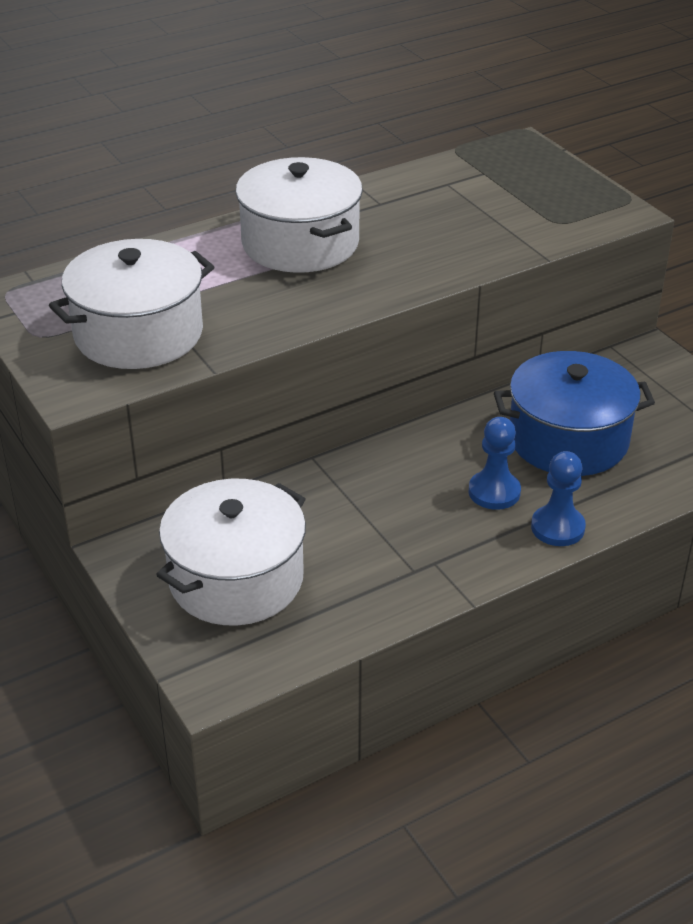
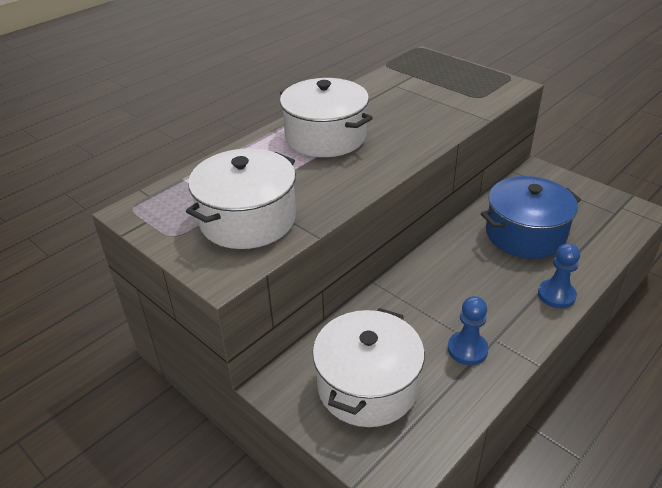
camera: 15 degrees left, 0 degrees up
blue pawn [469,417,521,510] -> blue pawn moved to [448,296,489,365]

